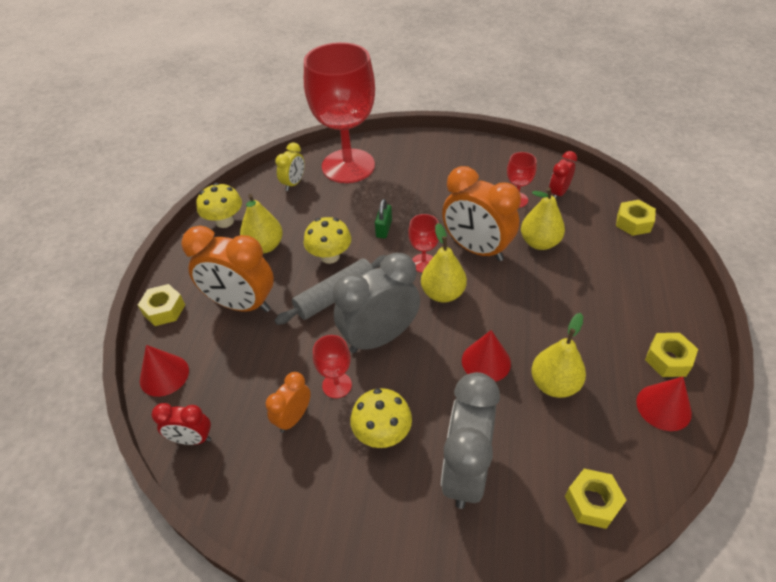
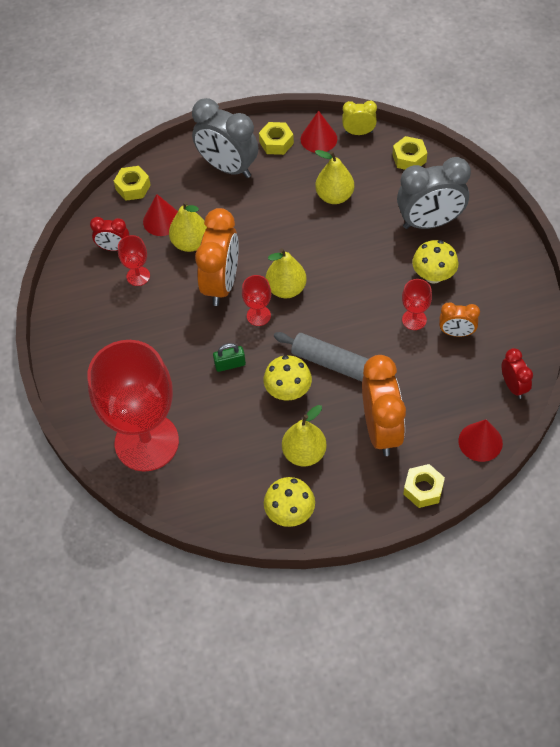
camera: 115 degrees left, 10 degrees up
yellow clock [275,143,305,191] -> yellow clock moved to [342,101,377,135]
grey clock [333,253,420,353] -> grey clock moved to [192,98,258,178]
red cone [462,330,511,382] -> red cone moved to [143,194,178,236]

